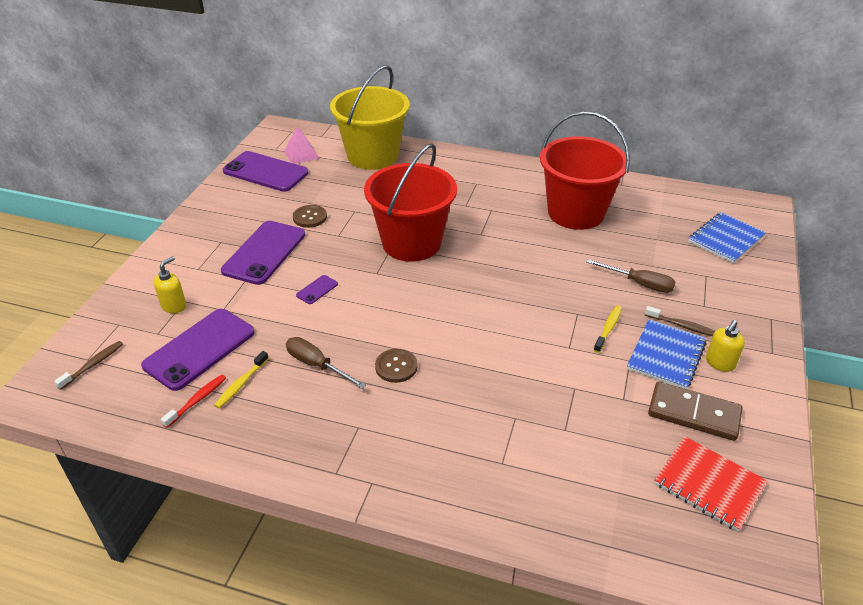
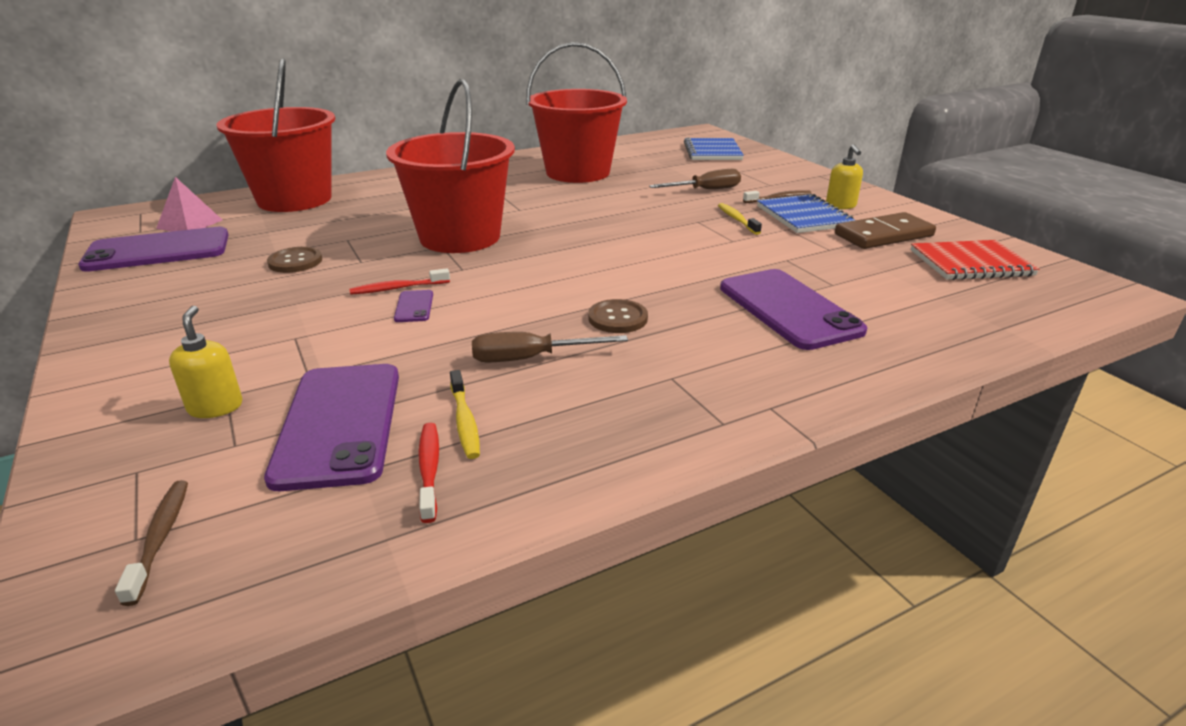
camera: 45 degrees left, 10 degrees down
purple phone [221,221,305,285] -> purple phone moved to [720,269,867,350]
yellow bucket [330,65,410,170] -> red bucket [217,58,335,212]
none -> red toothbrush [349,268,450,295]

